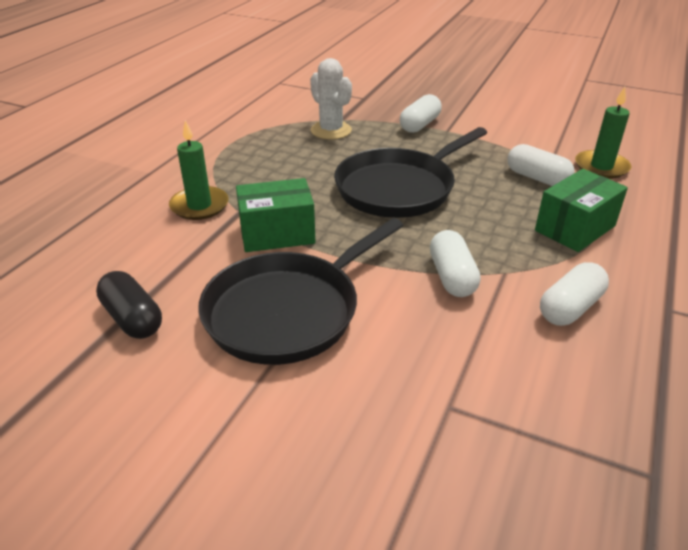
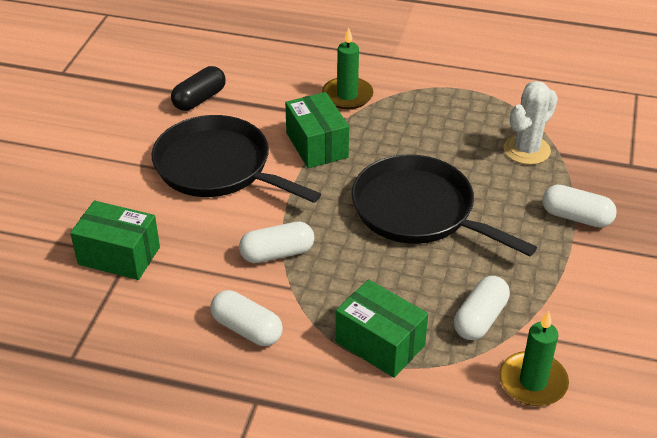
camera: 80 degrees right, 5 degrees up
none -> green box [70,201,160,280]

